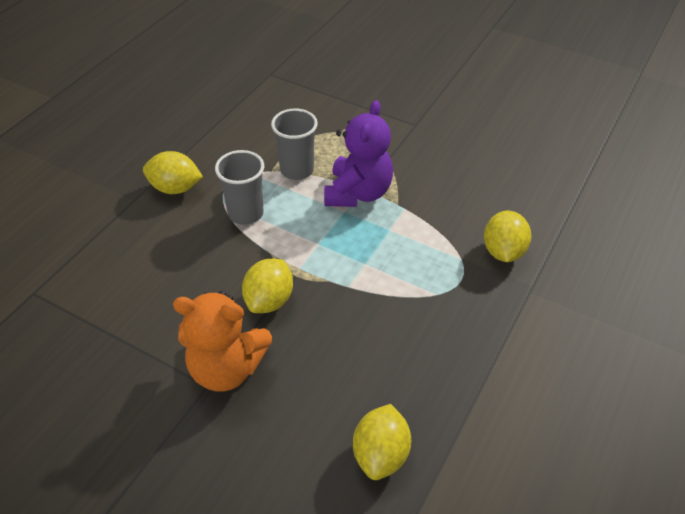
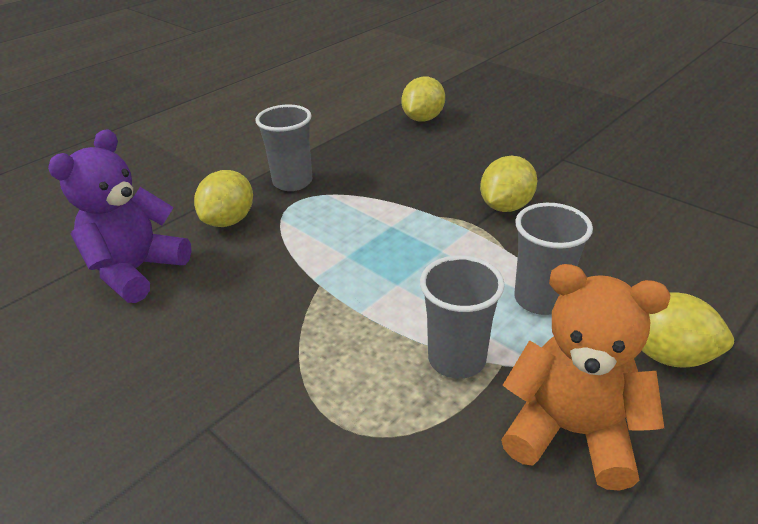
camera: 165 degrees left, 10 degrees down
orange teddy bear [173,291,272,391] -> orange teddy bear moved to [501,264,670,491]
purple teddy bear [324,100,393,207] -> purple teddy bear moved to [48,129,192,303]
none -> grey cup [255,105,312,191]

